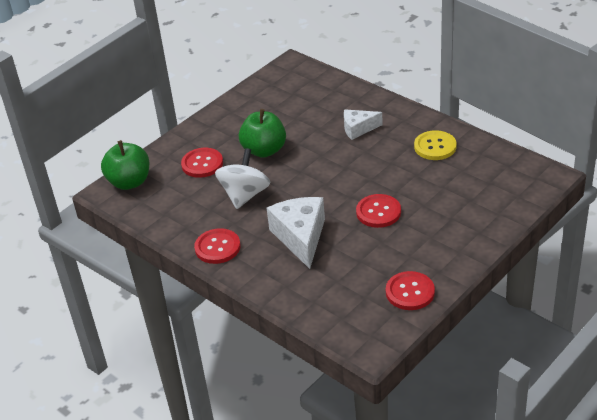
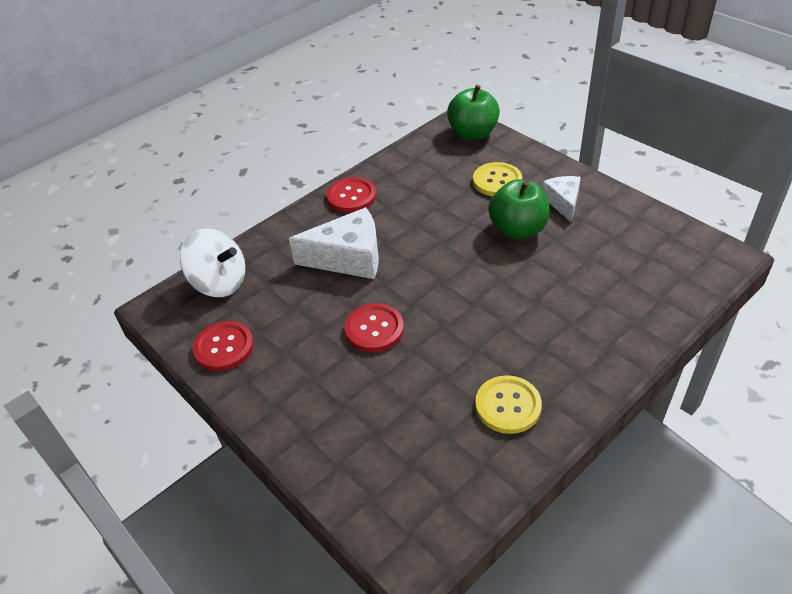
camera: 95 degrees right, 5 degrees up
red button [181,148,223,178] -> yellow button [473,162,522,196]
white spinning top [215,148,271,209] -> white spinning top moved to [180,228,245,297]
white cheese [344,109,383,140] -> white cheese moved to [542,176,581,222]

